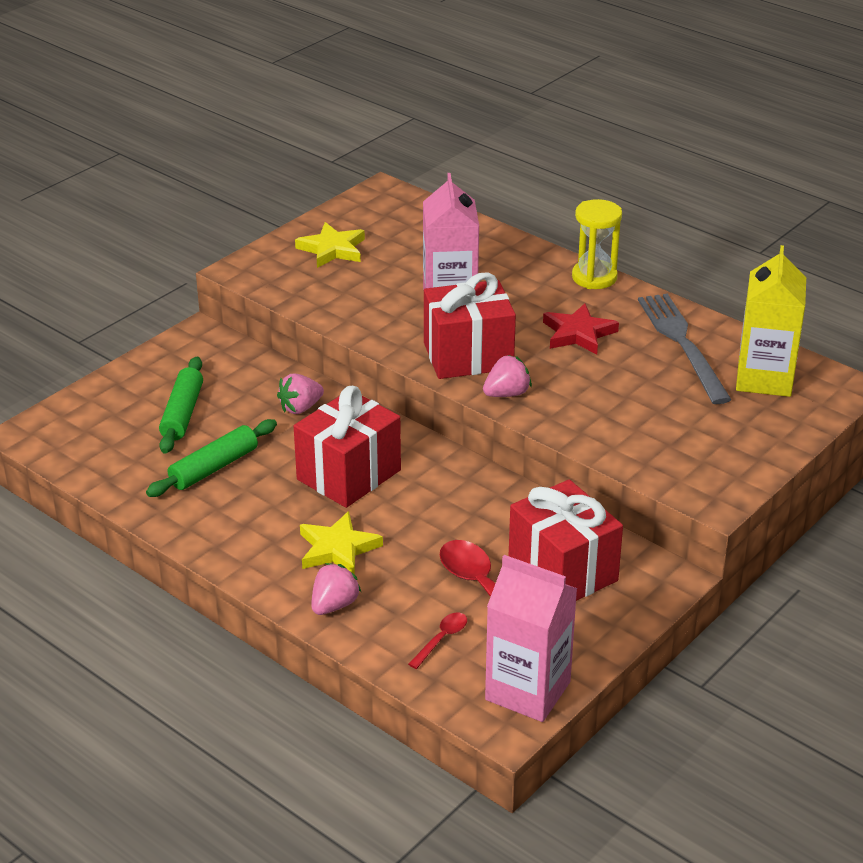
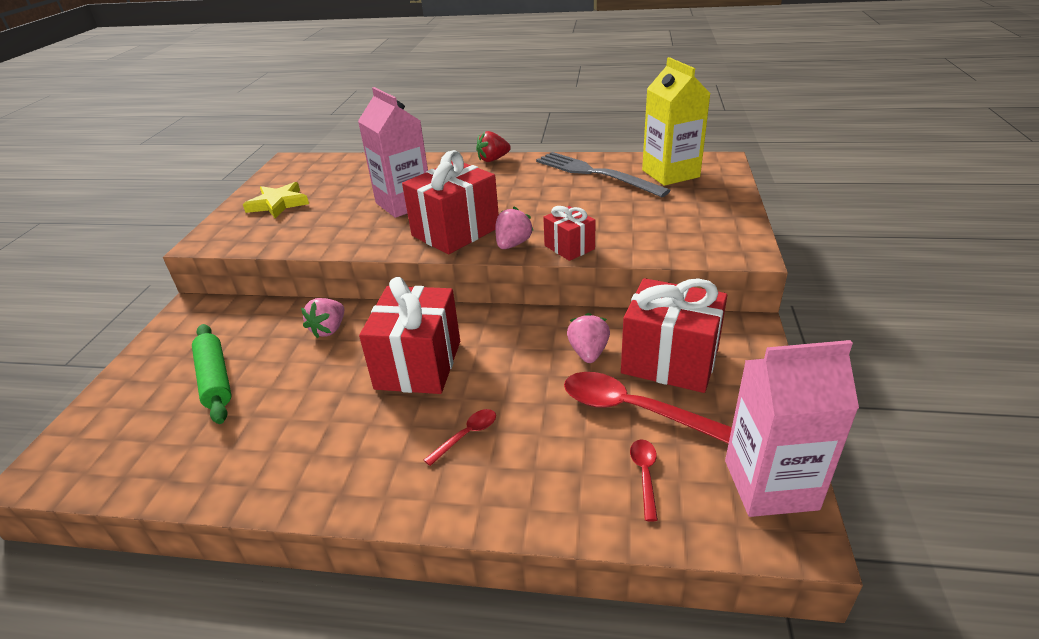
camera: 30 degrees left, 0 degrees up
green rolling pin [146,419,277,497] -> none
yellow star [300,511,383,575] -> red spoon [424,409,496,466]
pink strawberry [311,563,361,615] -> pink strawberry moved to [567,313,610,363]
red star [543,303,619,354] -> none
yellow hourglass [572,199,622,289] -> red strawberry [476,131,511,162]
none -> red gift [543,206,596,261]

